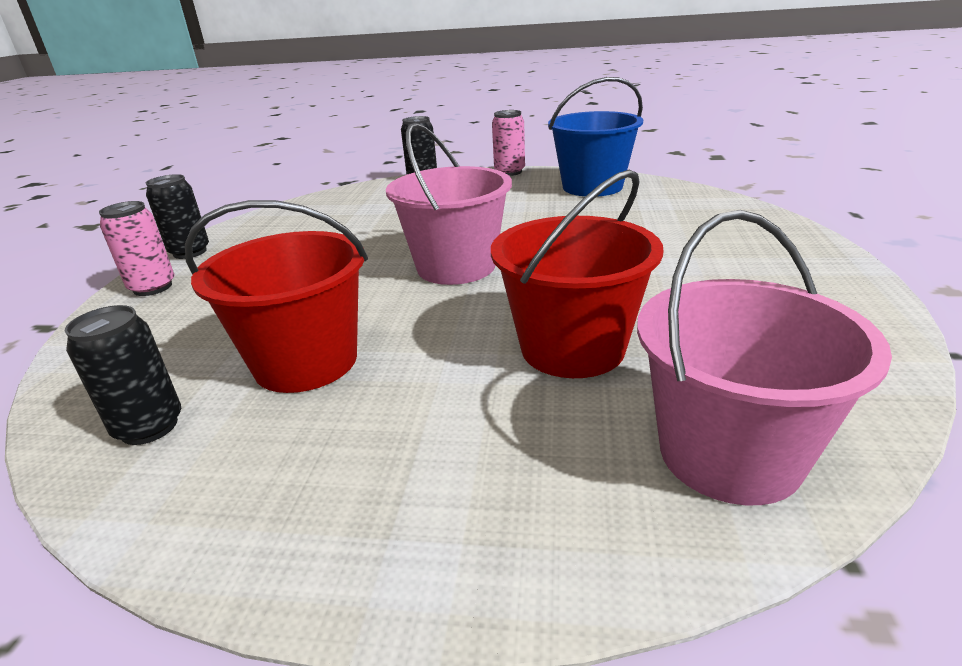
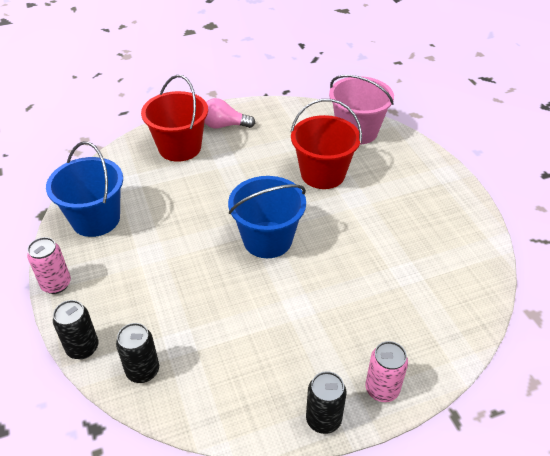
camera: 120 degrees left, 15 degrees up
black can [65,305,181,445] -> black can moved to [116,323,159,383]
red bucket [185,200,368,393] -> red bucket moved to [141,75,208,162]
pink bucket [386,123,512,285] -> blue bucket [228,176,306,258]
none -> pink light bulb [204,98,255,129]

